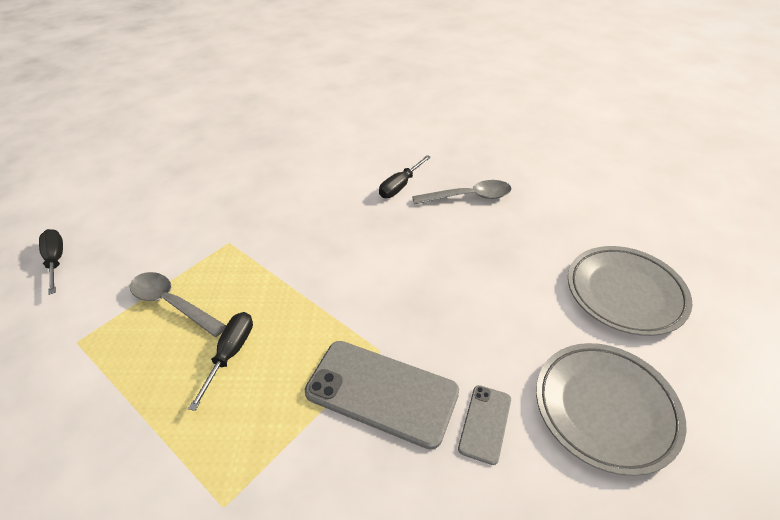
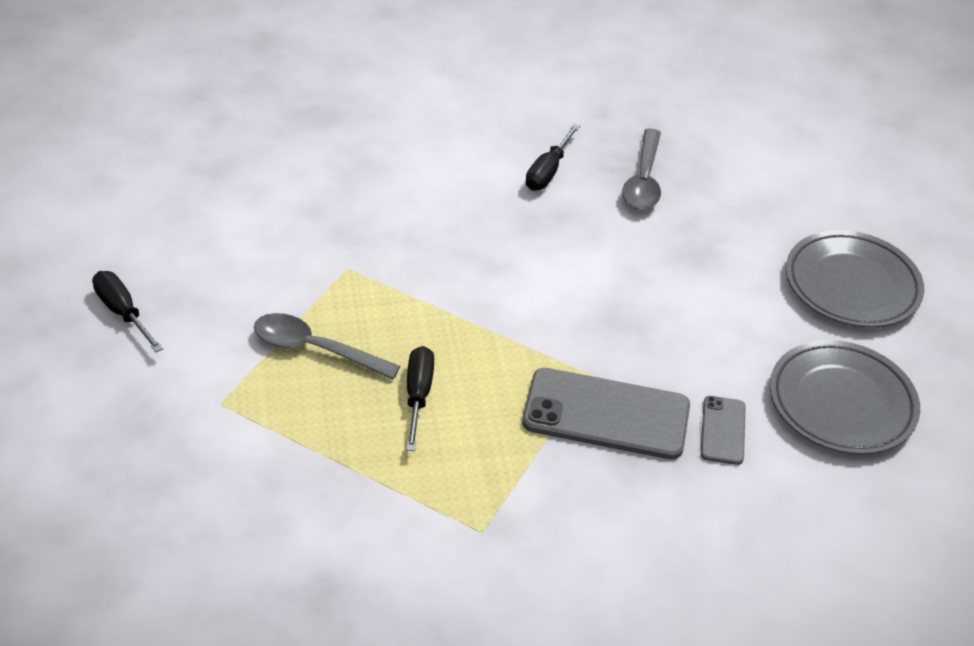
camera: 15 degrees left, 0 degrees up
grey spoon [412,180,512,205] -> grey spoon turned 120 degrees clockwise [622,128,661,210]

